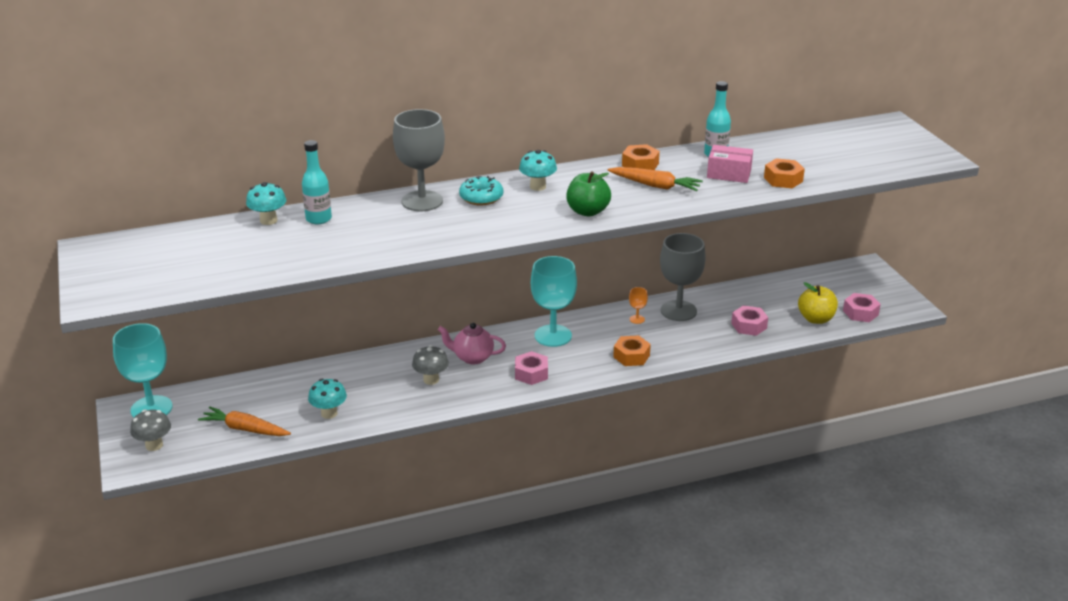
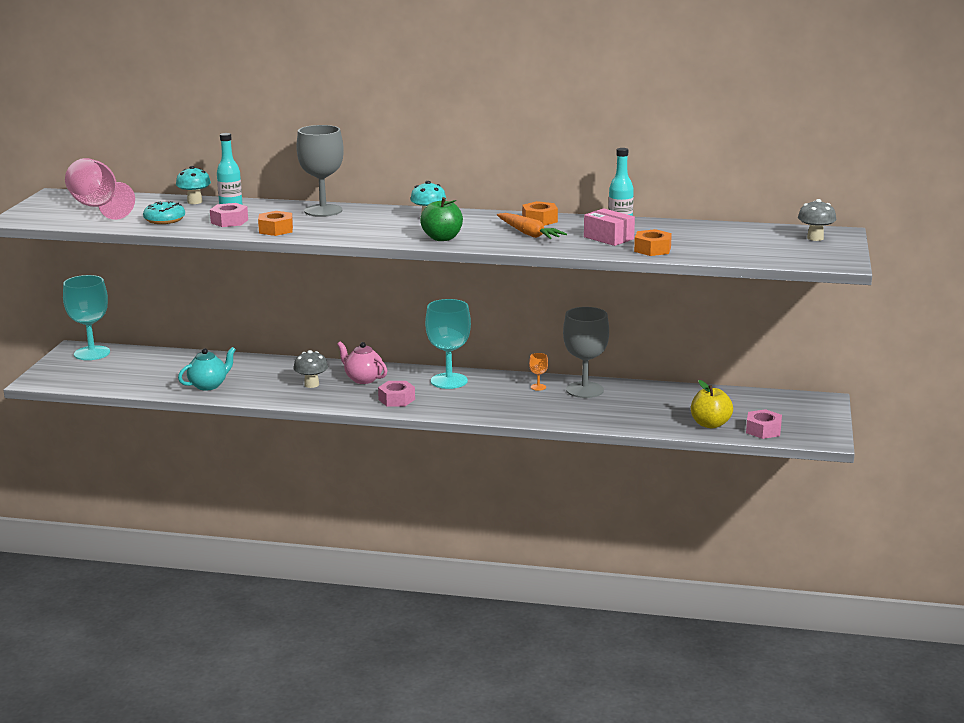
camera: 30 degrees right, 10 degrees down
grey mushroom [130,410,171,451] -> grey mushroom moved to [798,199,836,241]
orange carrot [198,407,291,436] -> none
turquoise mushroom [308,379,347,419] -> turquoise teapot [178,347,236,391]
turquoise donut [459,176,503,206] -> turquoise donut moved to [143,201,185,224]
orange nut [613,335,651,366] -> orange nut moved to [258,211,293,236]
pink nut [731,305,768,336] -> pink nut moved to [210,203,248,227]
none -> pink goblet [65,158,135,220]

